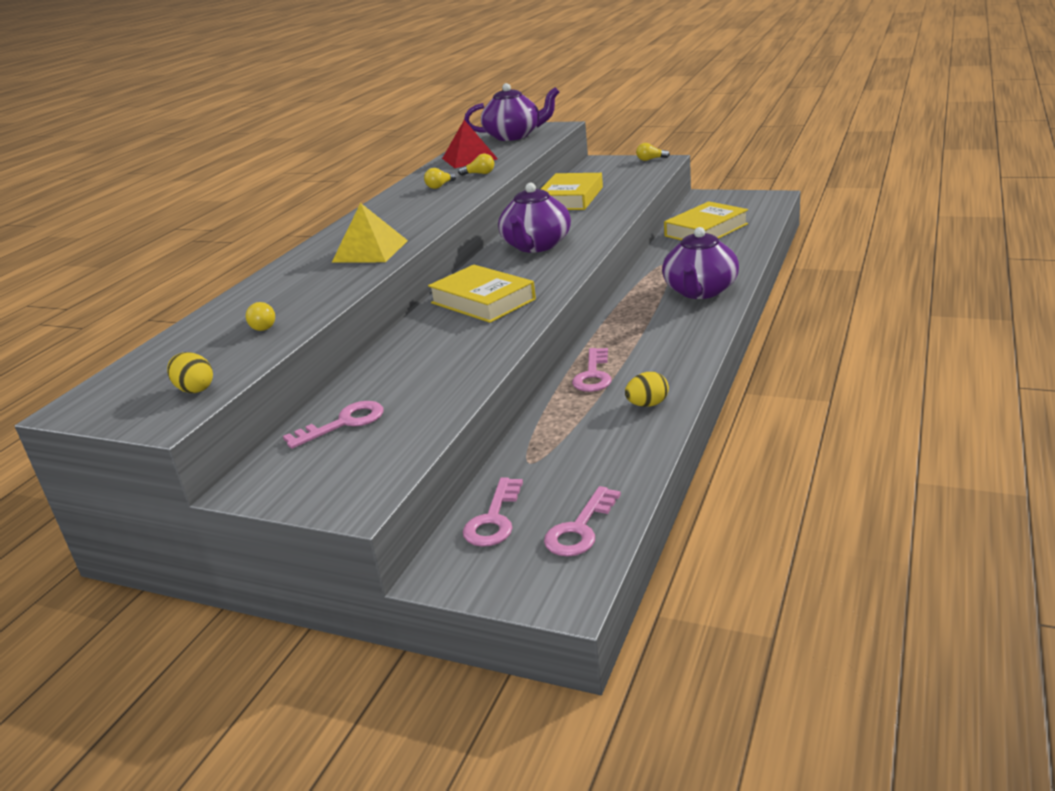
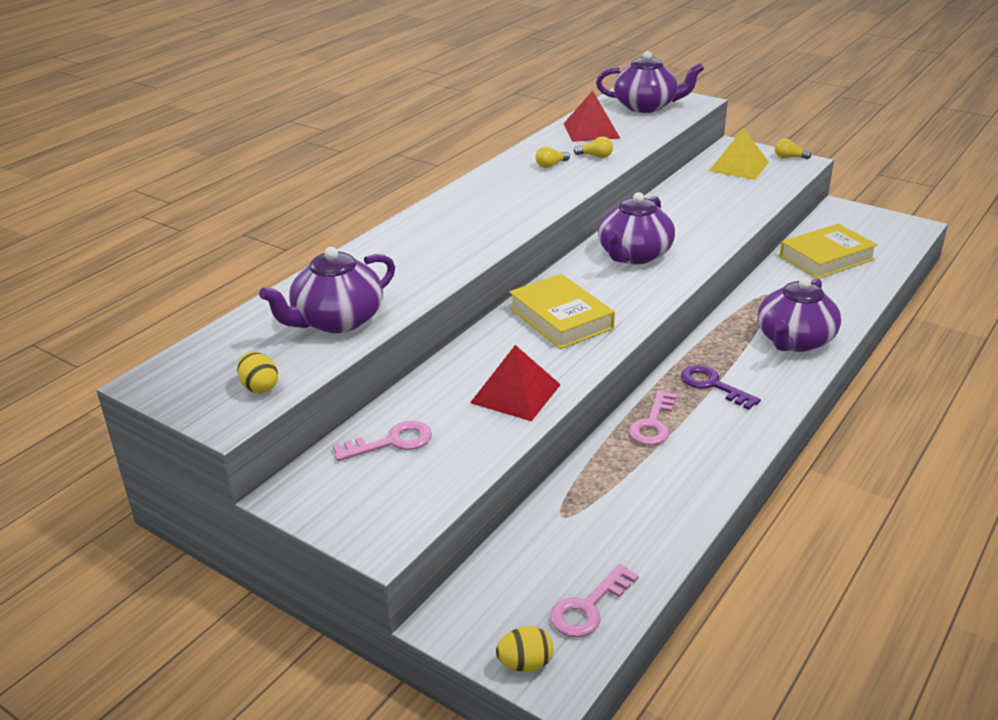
camera: 10 degrees right, 5 degrees up
yellow light bulb [246,302,275,331] -> purple teapot [259,247,395,333]
yellow pyramid [332,203,408,263] -> yellow pyramid moved to [709,128,769,180]
pink key [463,478,523,547] -> none
yellow book [541,173,603,210] -> none
yellow egg [625,372,669,407] -> yellow egg moved to [496,626,554,672]
none -> red pyramid [470,345,561,421]
none -> purple key [681,365,761,410]

